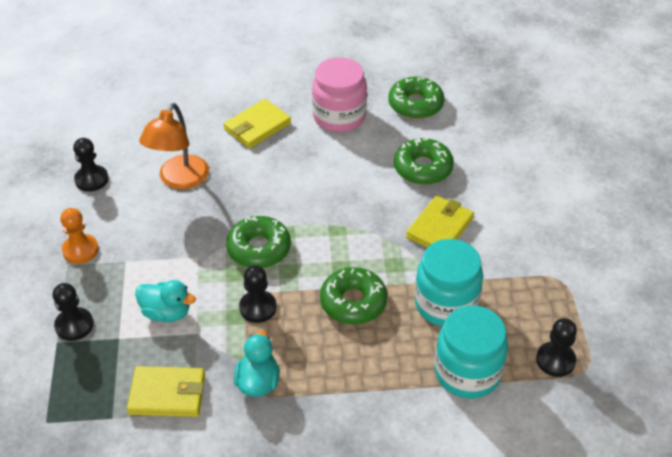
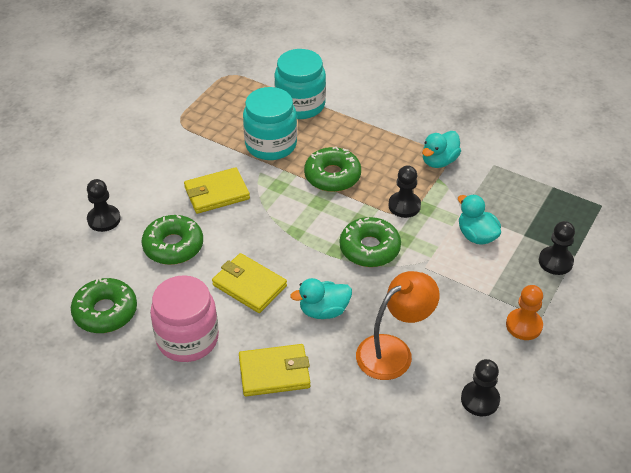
camera: 145 degrees left, 0 degrees up
yellow wallet [127,366,205,417] -> yellow wallet moved to [212,253,287,313]
black pawn [536,318,577,377] -> black pawn moved to [87,179,121,232]
none -> turquoise duck [290,278,352,319]

